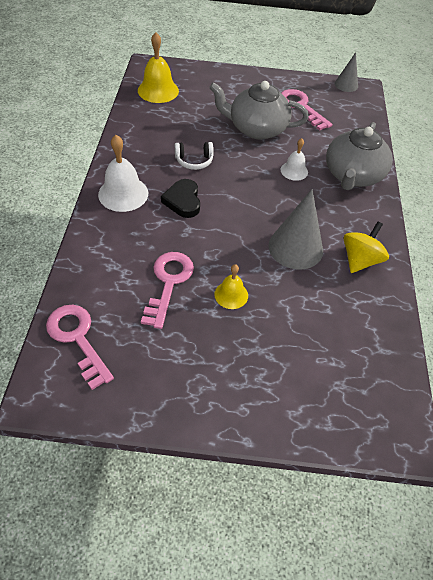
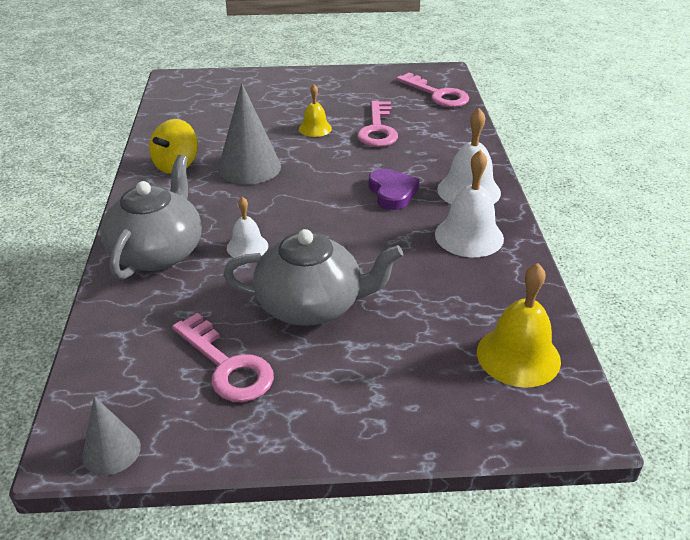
camera: 175 degrees right, 15 degrees down
black heart [161,179,200,218] -> purple heart [368,169,420,210]
white headphones [175,142,214,170] -> none
none -> white bell [435,150,504,257]

